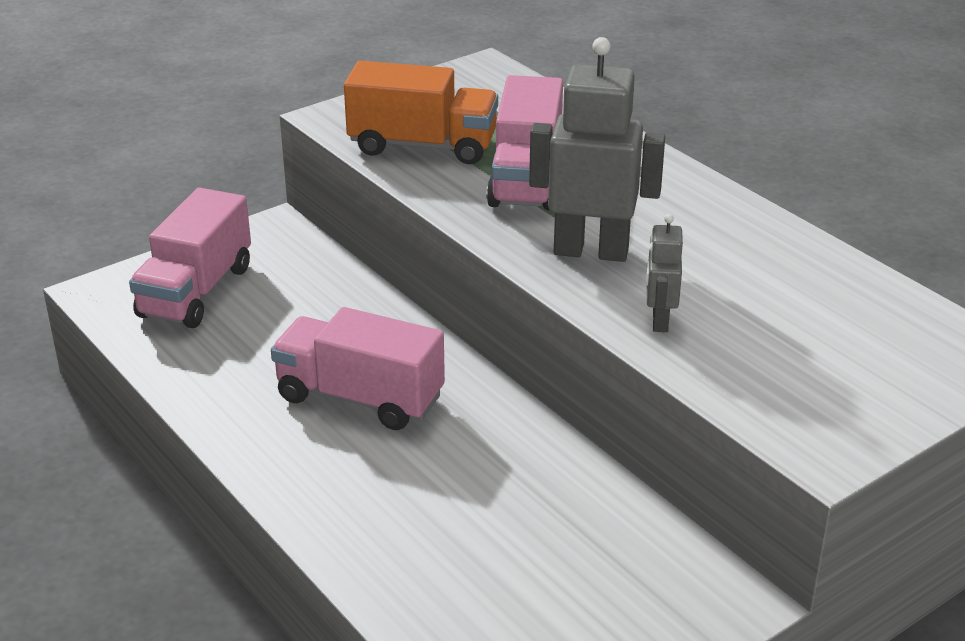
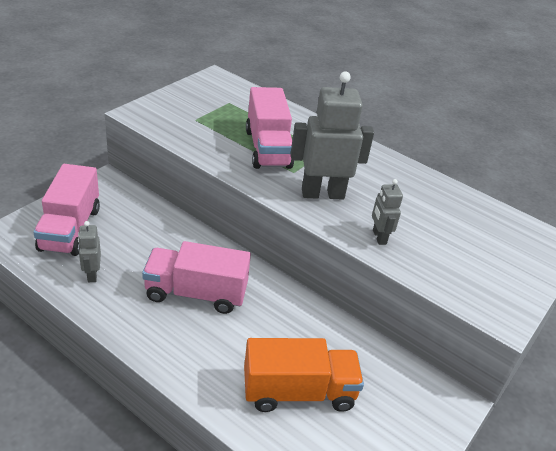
camera: 20 degrees left, 5 degrees up
orange truck [344,61,498,164] -> orange truck moved to [244,338,364,412]
none -> grey robot [78,221,101,282]

